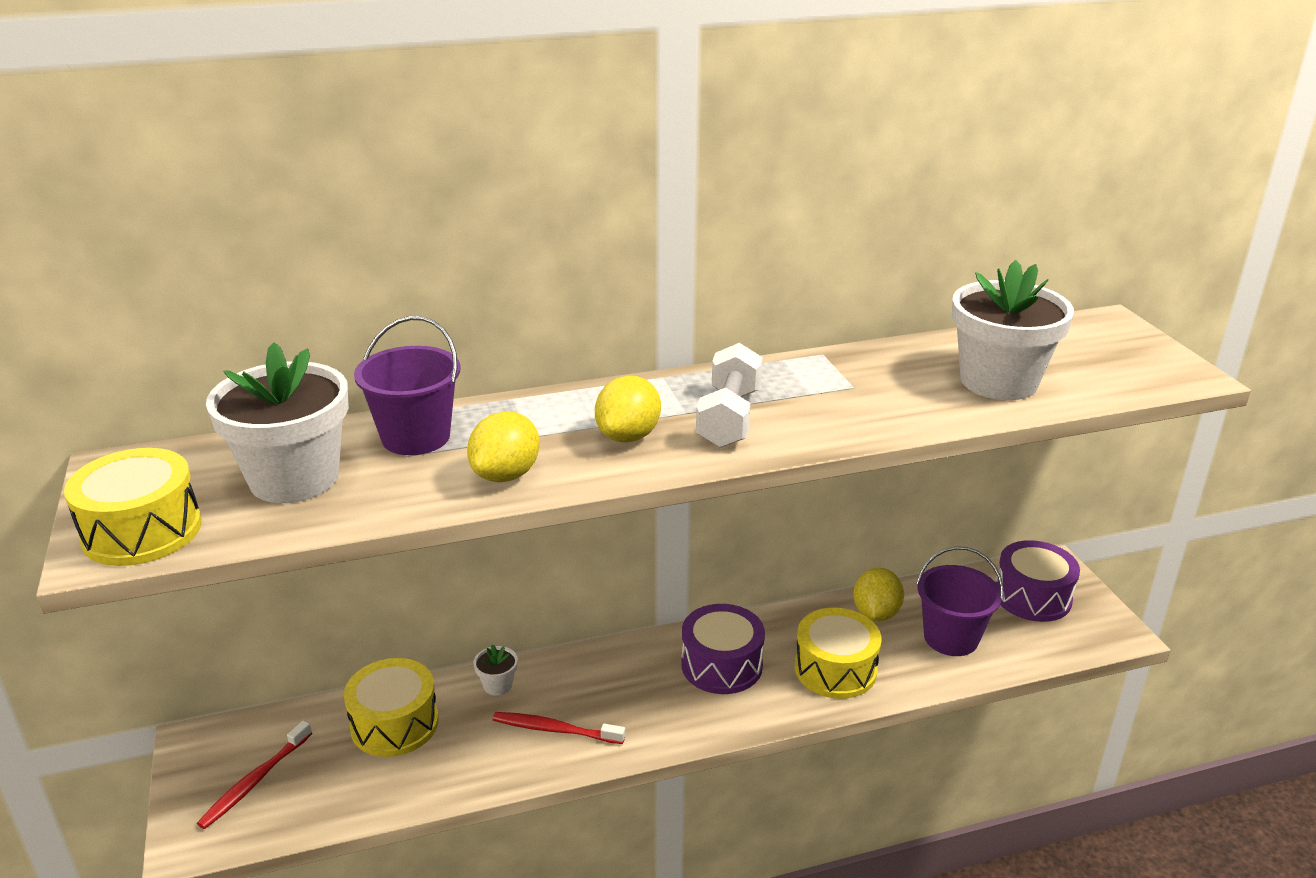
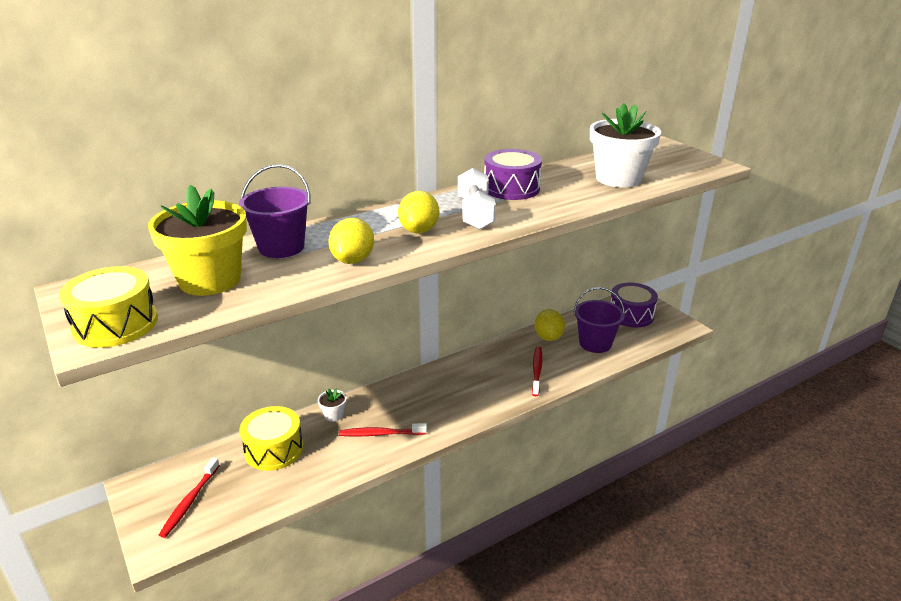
camera: 15 degrees left, 0 degrees up
white flower pot [206,342,349,503] -> yellow flower pot [148,185,247,296]
purple drum [681,604,765,694] -> purple drum moved to [484,149,542,200]
yellow drum [795,608,881,699] -> red toothbrush [532,346,543,396]

